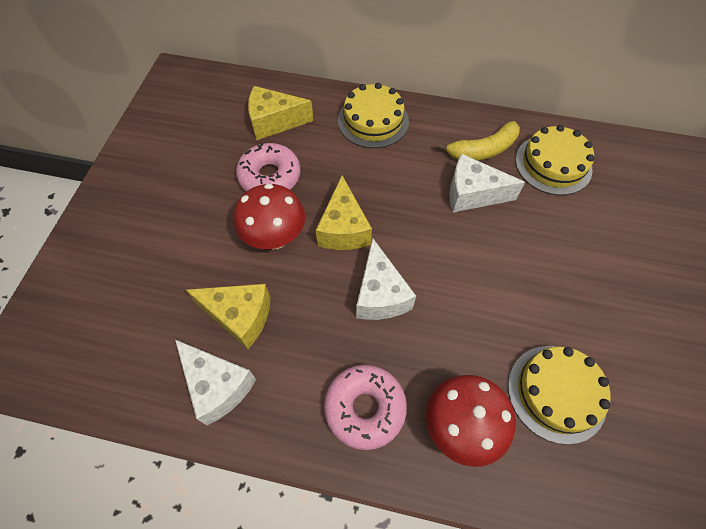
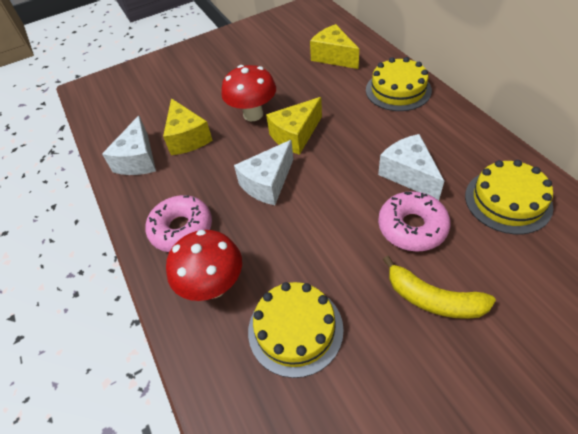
camera: 55 degrees right, 10 degrees down
pink donut [236,143,301,192] -> pink donut moved to [378,191,451,252]
yellow banana [436,121,520,160] -> yellow banana moved to [383,256,496,319]

